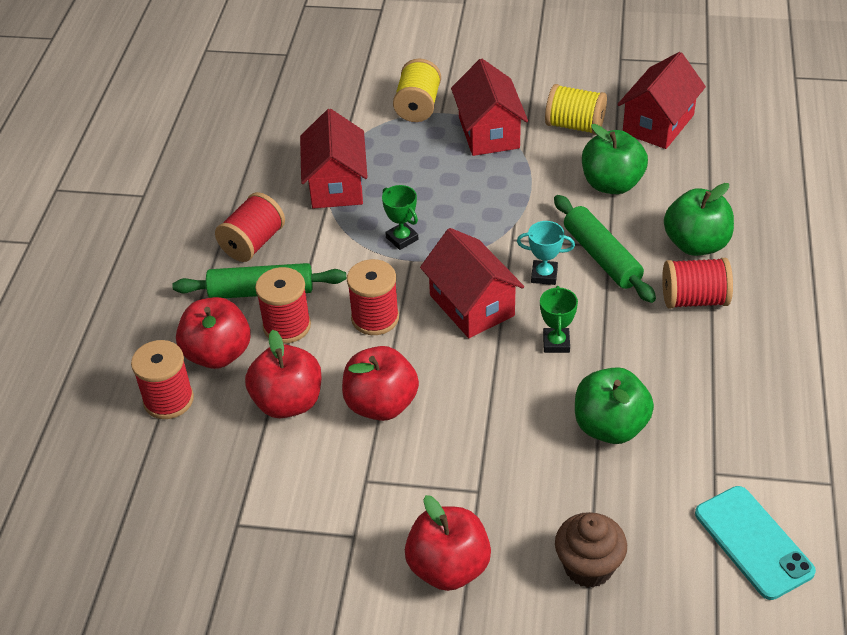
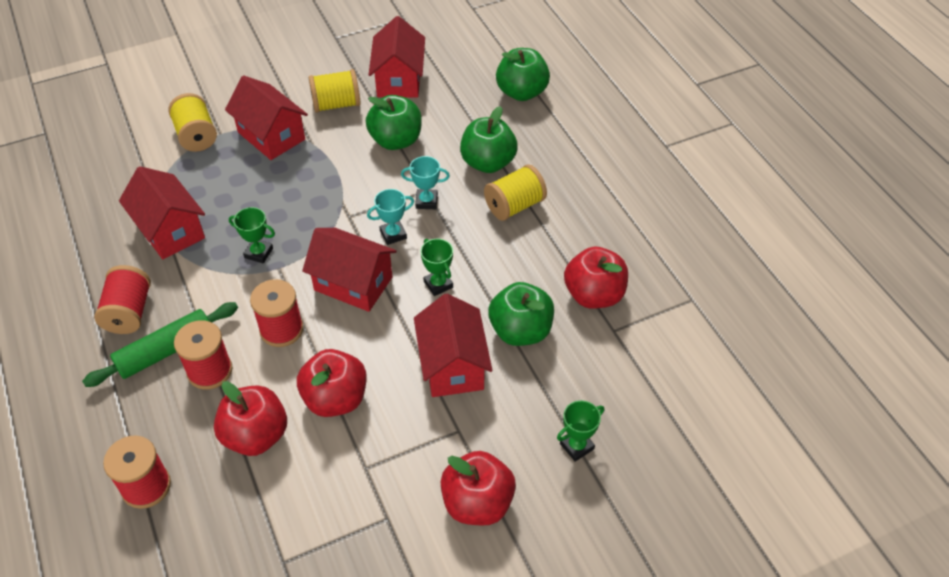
camera: 35 degrees left, 5 degrees up
red apple [176,297,251,369] -> red apple moved to [564,247,628,309]
green rolling pin [554,195,656,303] -> turquoise trophy [401,156,450,209]
brown cupcake [555,512,627,588] -> green trophy [557,400,604,462]
red spool [662,258,733,309] -> yellow spool [484,164,547,221]
turquoise phone [695,486,816,600] -> none
none -> red house [414,293,492,397]
none -> green apple [496,48,550,101]

